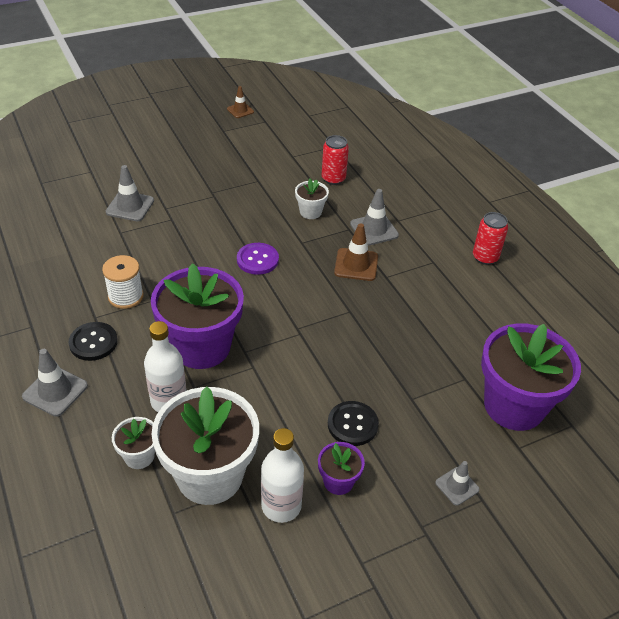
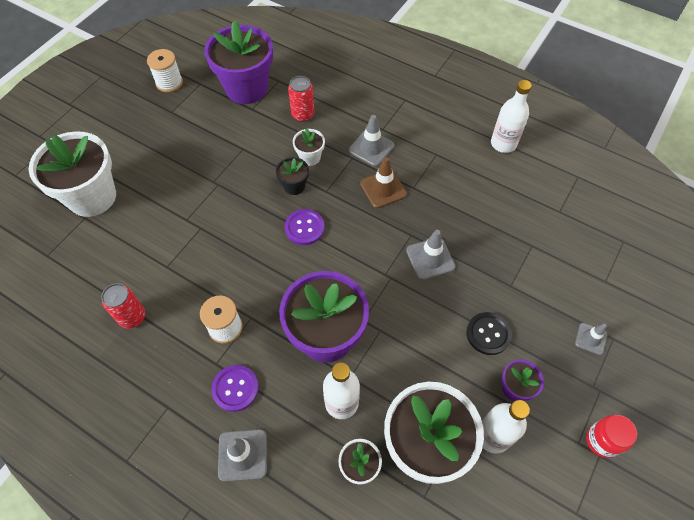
camera: 30 degrees left, 15 degrees up
black button [68,322,118,361] -> purple button [211,365,259,412]
grey traffic cone [106,165,154,221] -> grey traffic cone moved to [406,230,455,280]
brown traffic cone [227,86,254,118] -> white spool [147,49,183,92]
red can [473,212,508,265] -> red can moved to [101,283,145,329]
purple flower pot [481,323,581,431] -> purple flower pot moved to [204,20,273,104]
none -> white flower pot [29,131,116,217]
none -> black flower pot [276,157,309,195]
none -> white bottle [491,80,532,153]
none -> red jar [586,415,637,458]

